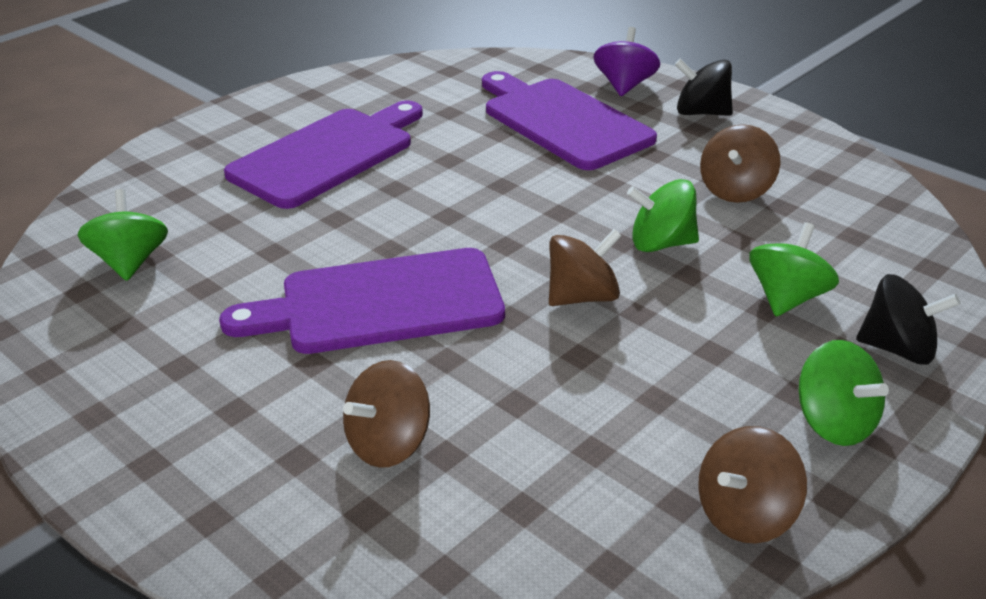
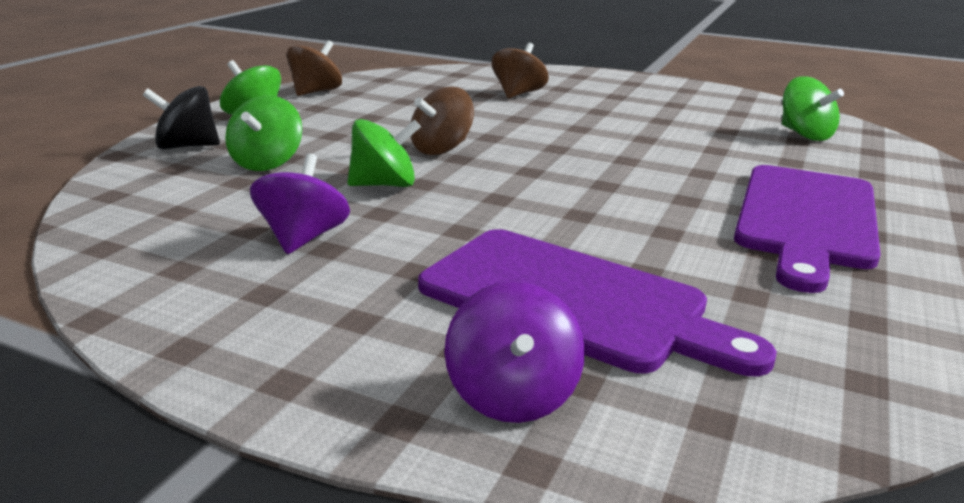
camera: 160 degrees right, 10 degrees down
purple cutting board [219,248,505,354] -> none
black spinning top [675,58,733,116] -> none
brown spinning top [700,124,781,203] -> purple spinning top [250,153,350,254]

